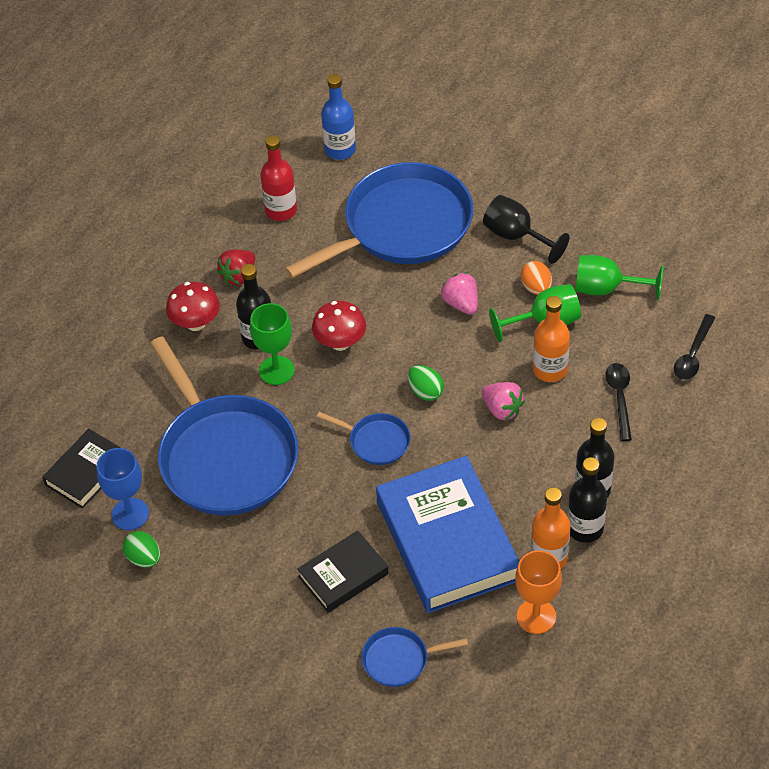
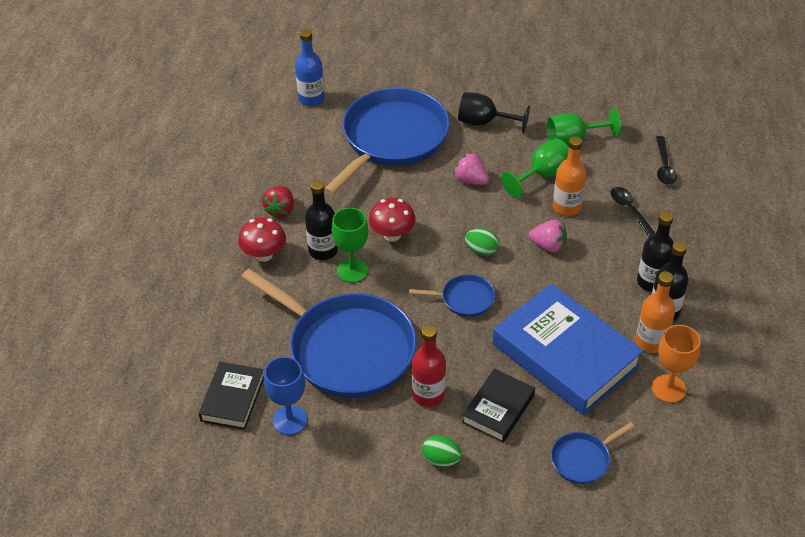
camera: 25 degrees left, 5 degrees down
green egg [123,531,160,568] -> green egg moved to [422,435,462,467]
red bottle [260,135,297,221] -> red bottle moved to [412,325,446,407]
orange egg [521,261,552,295] -> none

